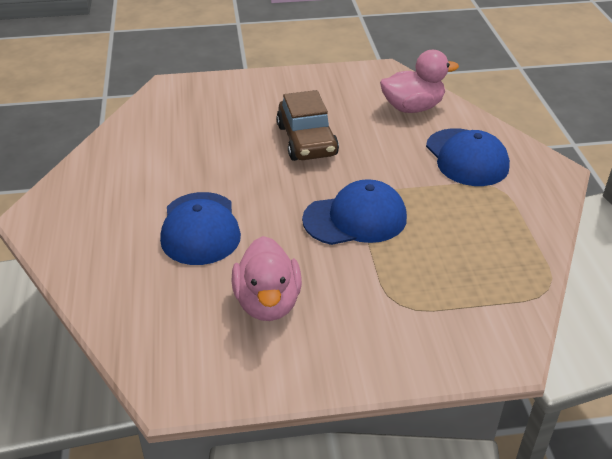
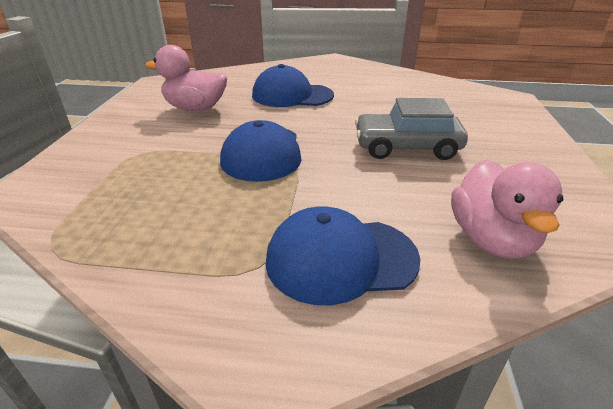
camera: 105 degrees right, 5 degrees down
brown car [276,90,339,161] -> grey car [355,98,468,160]

